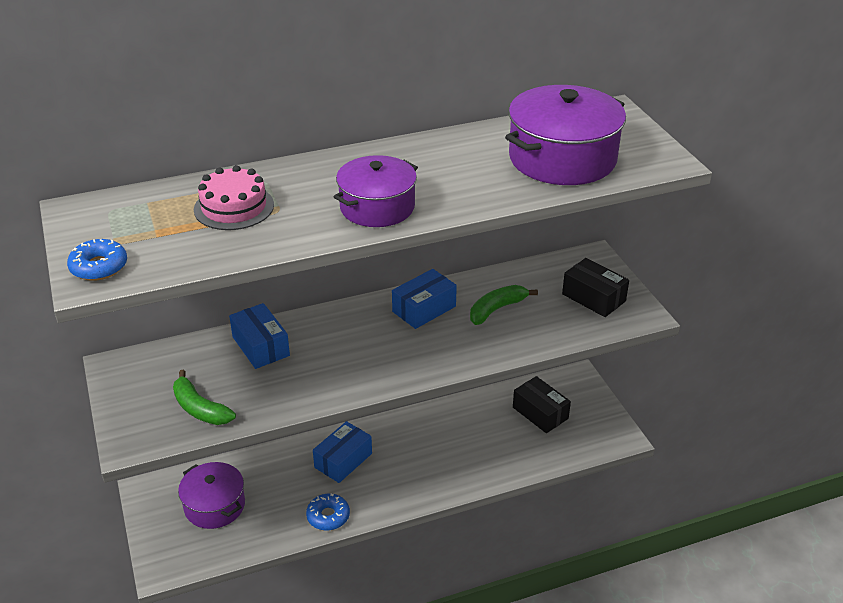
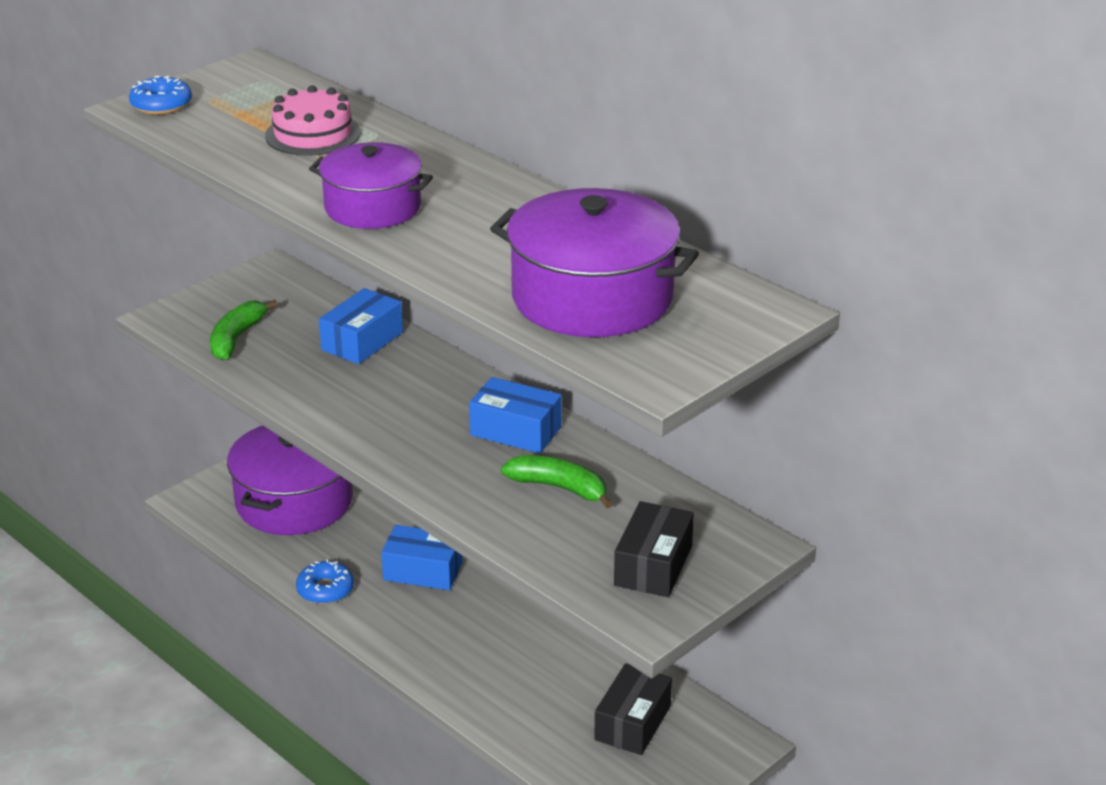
camera: 65 degrees right, 5 degrees down
purple pot [178,462,245,529] -> purple pot [227,425,353,535], size x1.54

